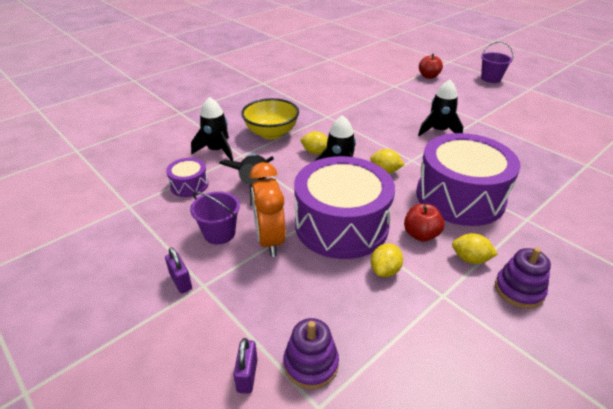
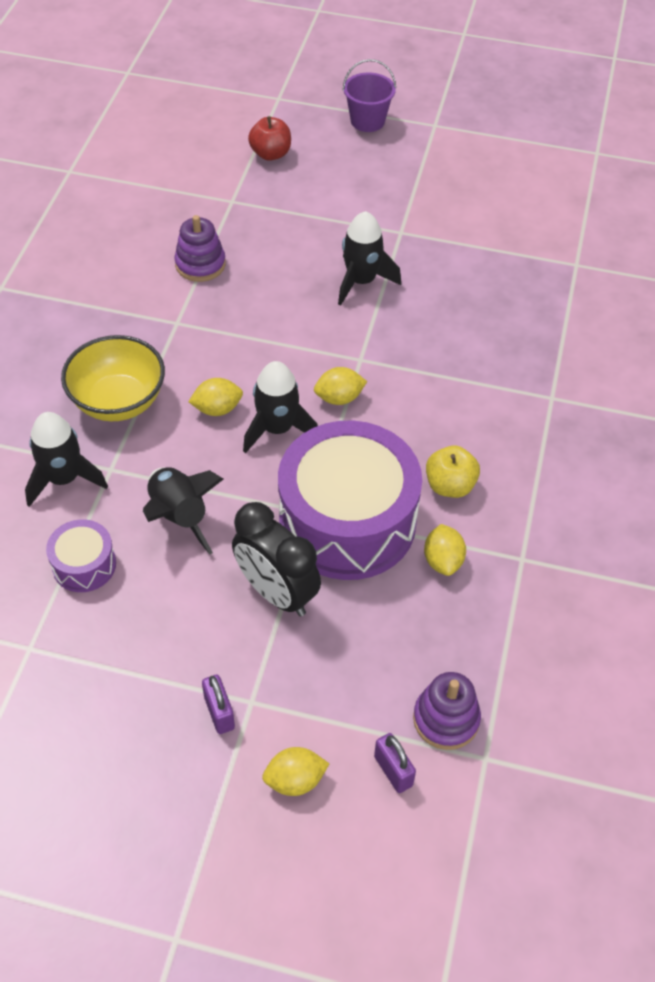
camera: 35 degrees left, 15 degrees up
purple padlock [165,247,192,293] -> purple padlock turned 45 degrees clockwise [202,675,235,734]
purple bucket [190,192,240,244] -> none
orange clock [250,162,286,257] -> black clock [232,502,321,616]
red apple [404,204,444,242] -> yellow apple [426,446,480,498]
purple drum [416,133,521,226] -> none
yellow lemon [452,233,498,264] -> yellow lemon moved to [262,747,329,796]
purple stacking toy [495,247,551,309] -> purple stacking toy moved to [174,215,226,282]

